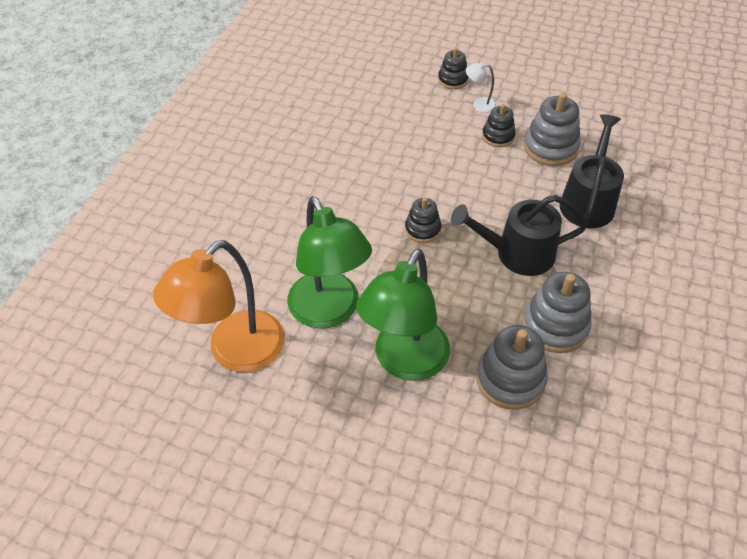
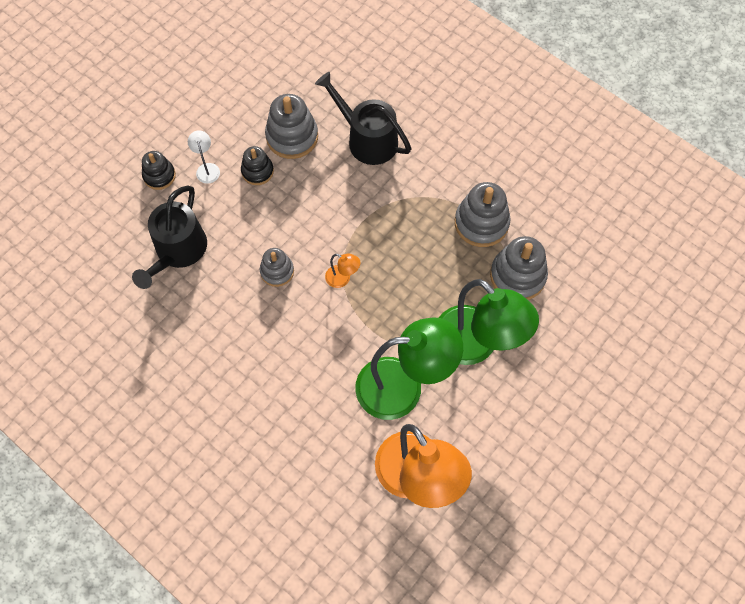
camera: 70 degrees left, 15 degrees up
black stacking toy [405,197,441,243] -> orange lamp [325,254,360,288]
black watering can [451,195,587,276] -> black watering can moved to [132,185,207,289]
white lamp [466,62,496,113] -> white lamp turned 135 degrees clockwise [188,130,220,184]
none -> grey stacking toy [260,248,294,287]

